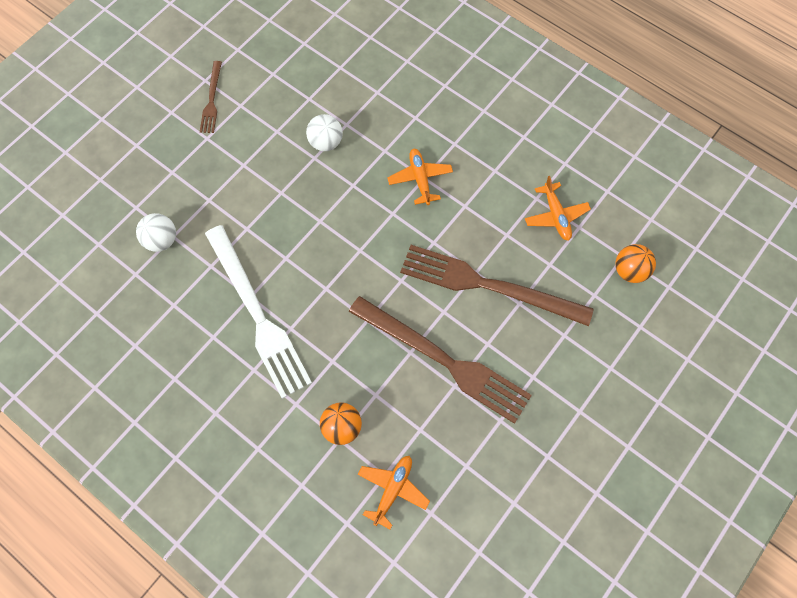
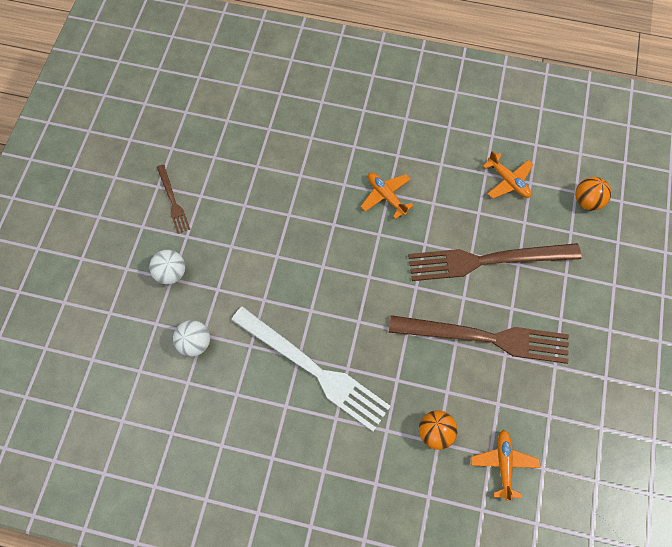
camera: 25 degrees left, 0 degrees up
white ball [306,114,343,151] -> white ball moved to [149,250,185,285]

